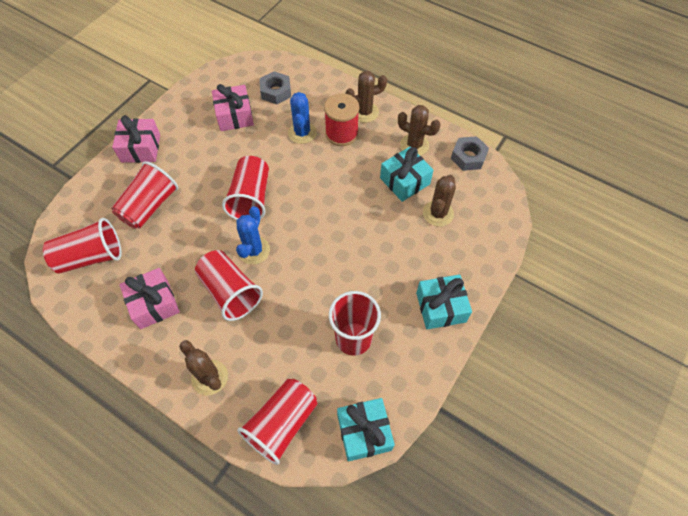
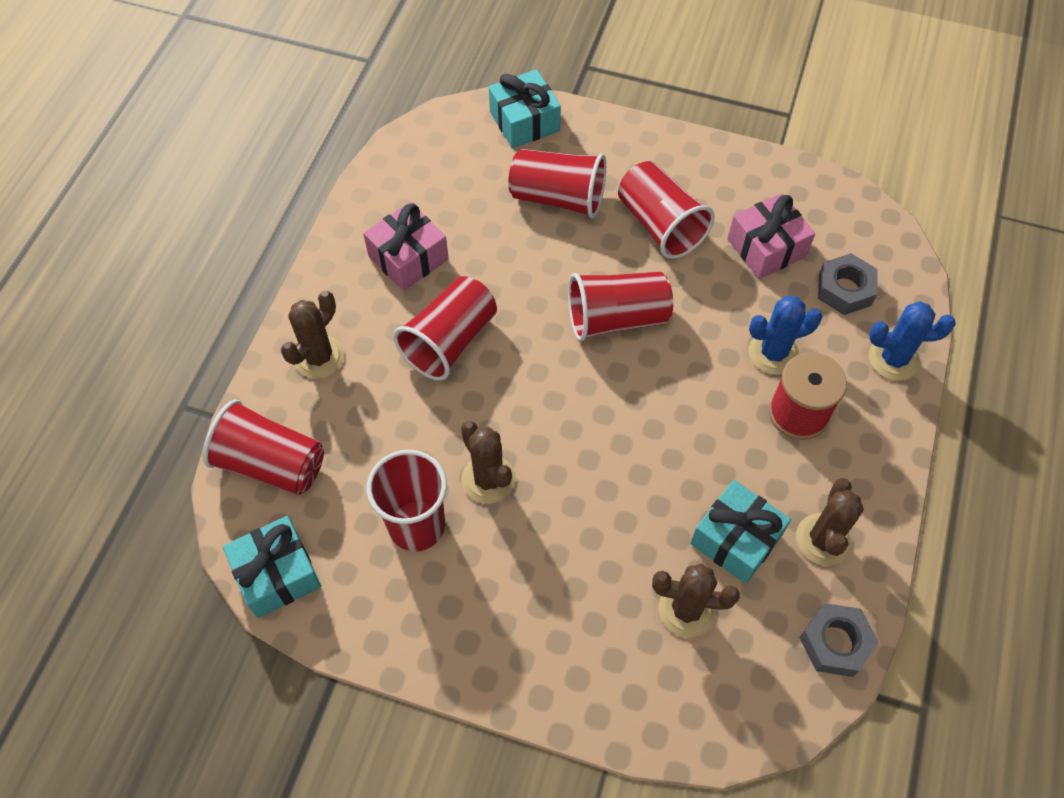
camera: 75 degrees right, 0 degrees up
red cup [43,218,122,274] -> red cup moved to [618,161,715,259]
pink gift [112,115,160,163] -> none
blue cactus [236,206,270,265] -> blue cactus moved to [869,302,956,381]
brown cactus [345,71,387,123] -> brown cactus moved to [461,421,515,504]
turquoise gift [416,275,472,329] -> turquoise gift moved to [489,69,561,148]

